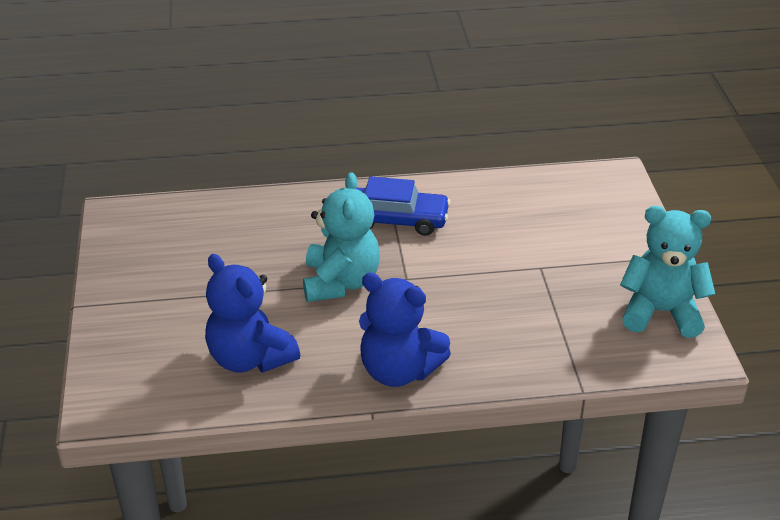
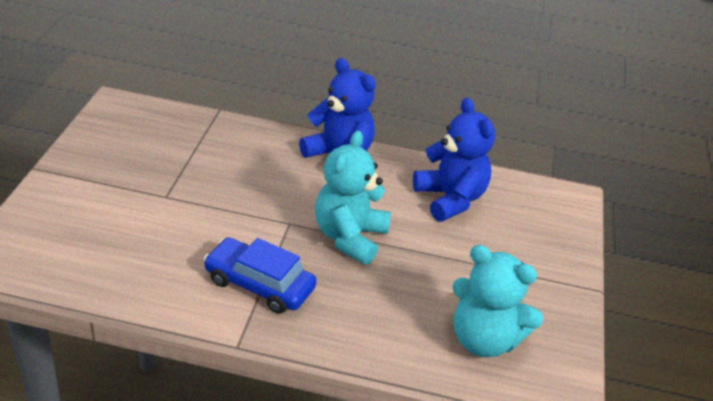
camera: 165 degrees left, 0 degrees up
turquoise teddy bear [620,206,715,338] -> turquoise teddy bear moved to [452,245,543,357]

